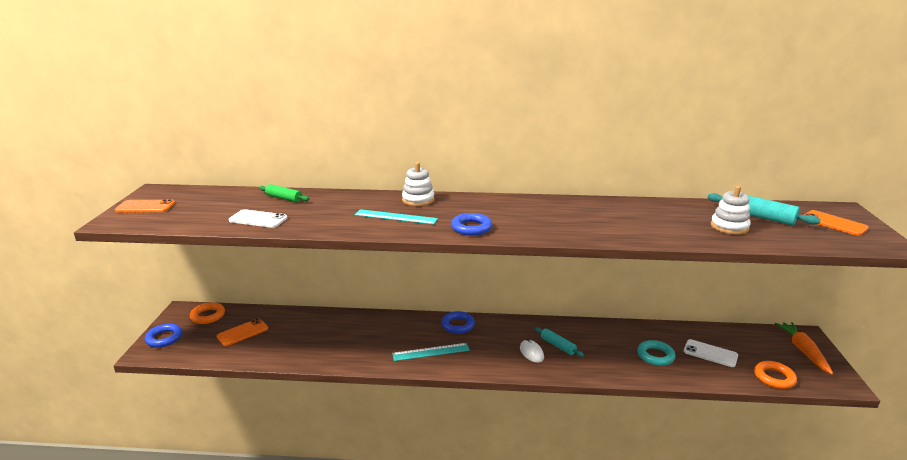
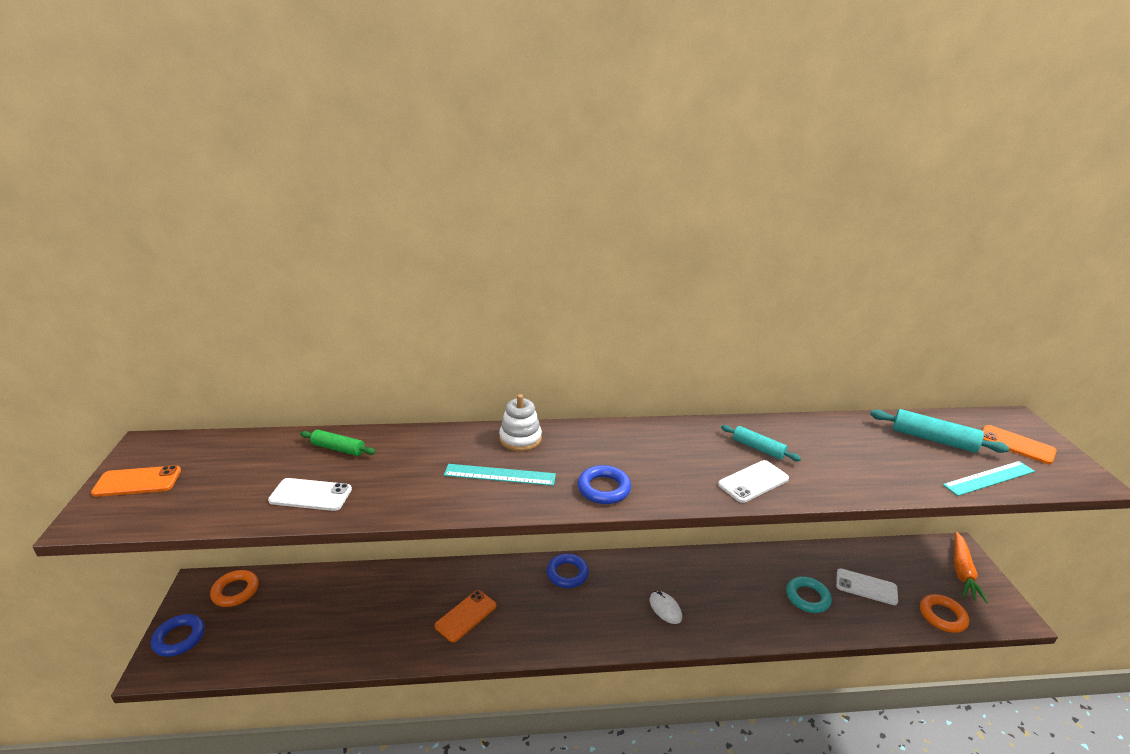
camera: 10 degrees left, 5 degrees up
orange phone [217,318,268,346] -> orange phone moved to [435,590,496,643]
turquoise ruler [392,343,470,361] -> turquoise ruler moved to [943,461,1035,496]
turquoise rolling pin [535,327,584,357] -> turquoise rolling pin moved to [721,425,801,461]
white stacking toy [711,186,751,235] -> none
orange carrot [775,322,833,375] -> orange carrot turned 150 degrees counterclockwise [954,532,989,603]
none -> white phone [718,460,789,503]

